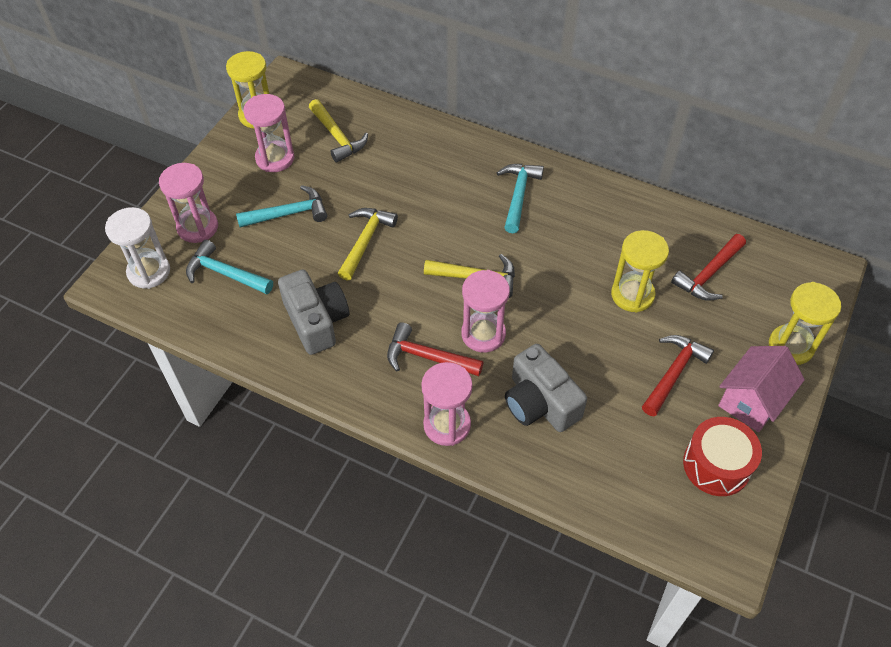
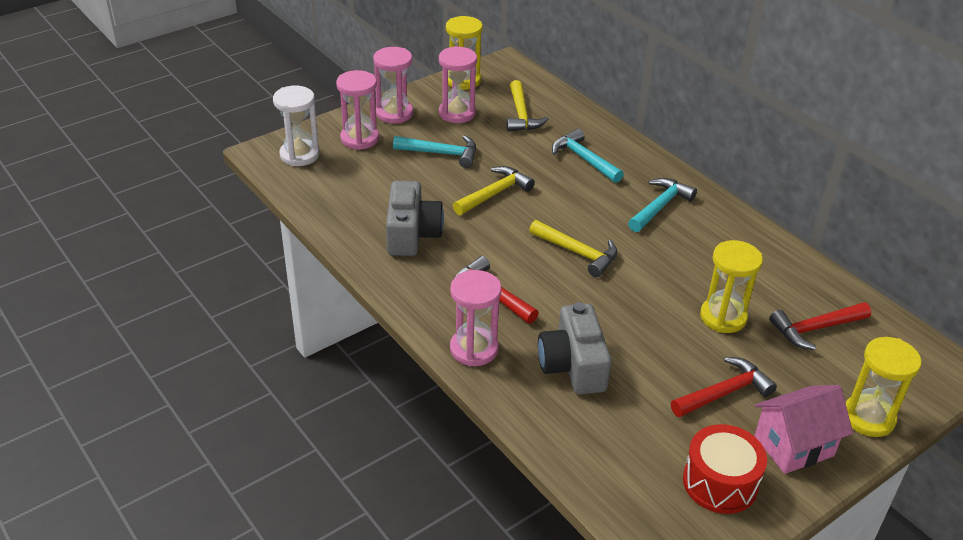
camera: 25 degrees right, 15 degrees down
turquoise hammer [186,240,273,294] -> turquoise hammer moved to [552,129,624,183]
pink hourglass [461,270,510,352] -> pink hourglass moved to [373,47,413,123]

